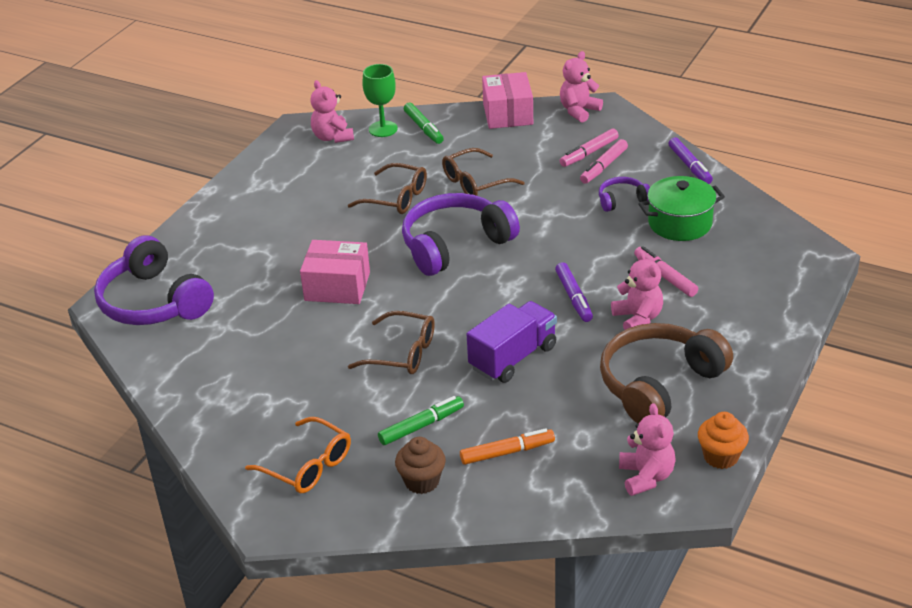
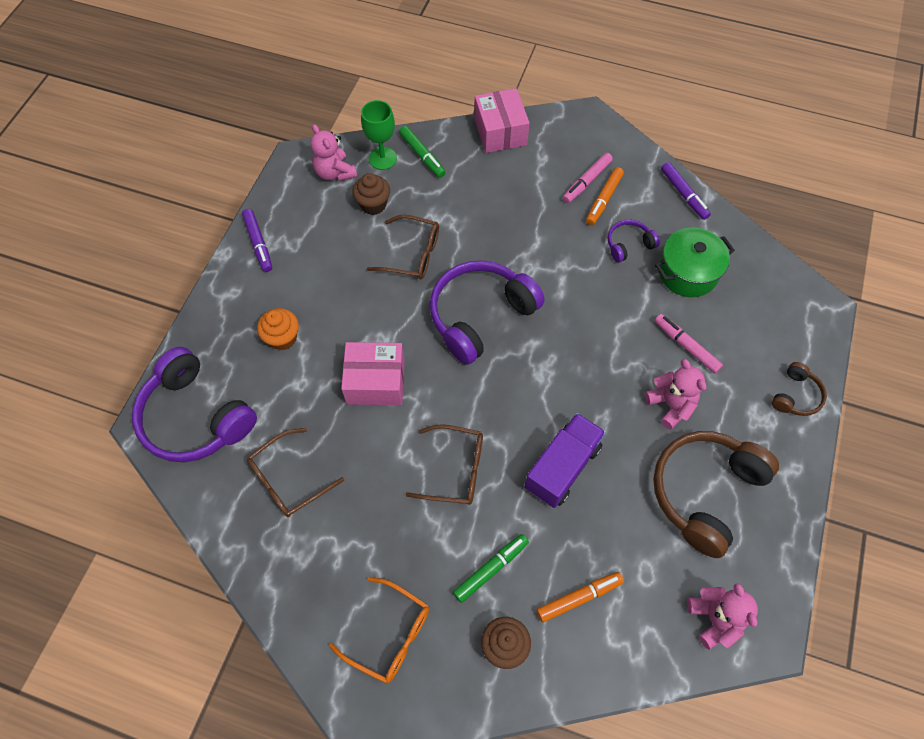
camera: 10 degrees left, 25 degrees up
brown glasses [442,148,525,196] -> brown glasses moved to [247,428,344,517]
purple marker [555,262,593,322] -> purple marker moved to [242,209,272,272]
pink teddy bear [560,51,603,123] -> none
pink marker [580,139,628,184] -> orange marker [586,167,624,225]
orange cupcake [698,412,749,469] -> orange cupcake moved to [257,308,299,351]
none -> brown cupcake [352,173,390,215]
none -> brown headphones [772,362,827,416]

